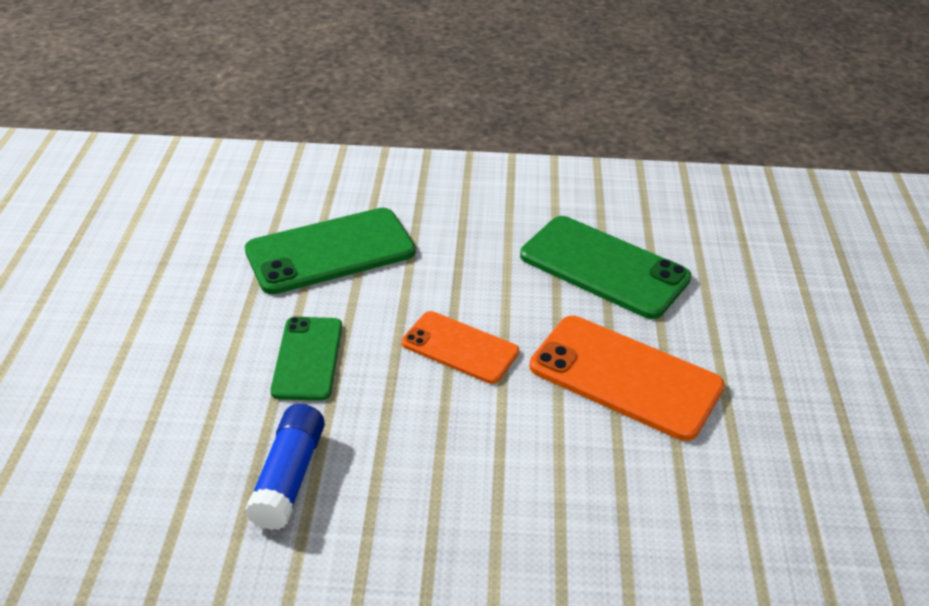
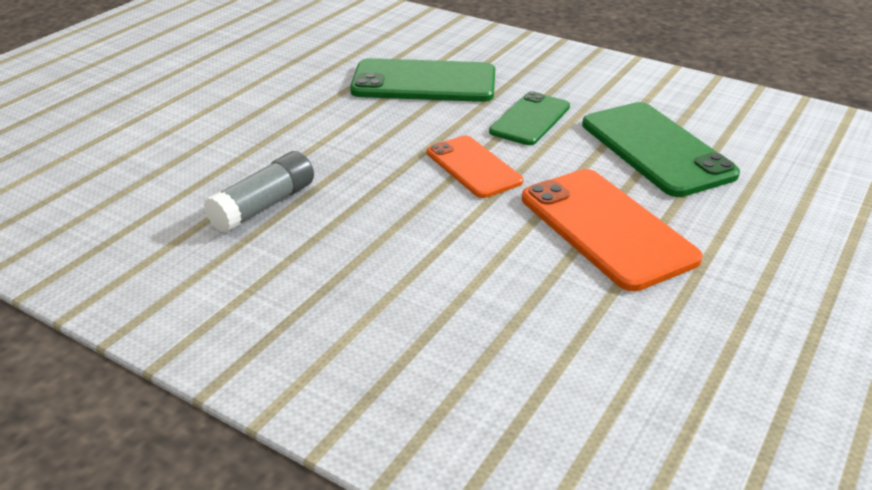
camera: 30 degrees right, 5 degrees down
blue glue stick [245,404,325,530] -> grey glue stick [204,151,314,233]
green phone [270,317,342,401] -> green phone moved to [489,92,570,145]

